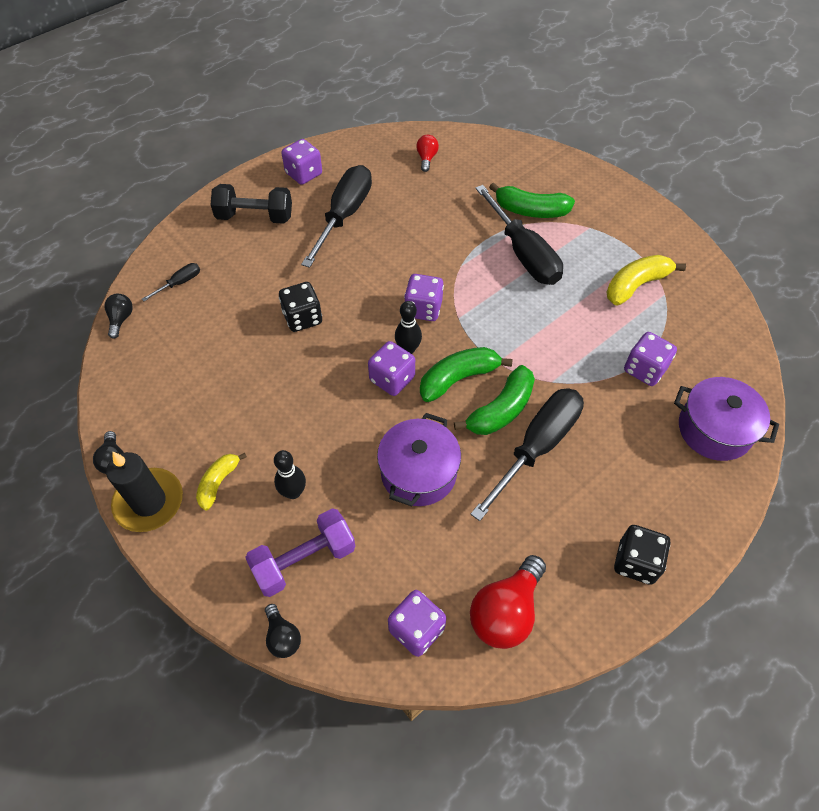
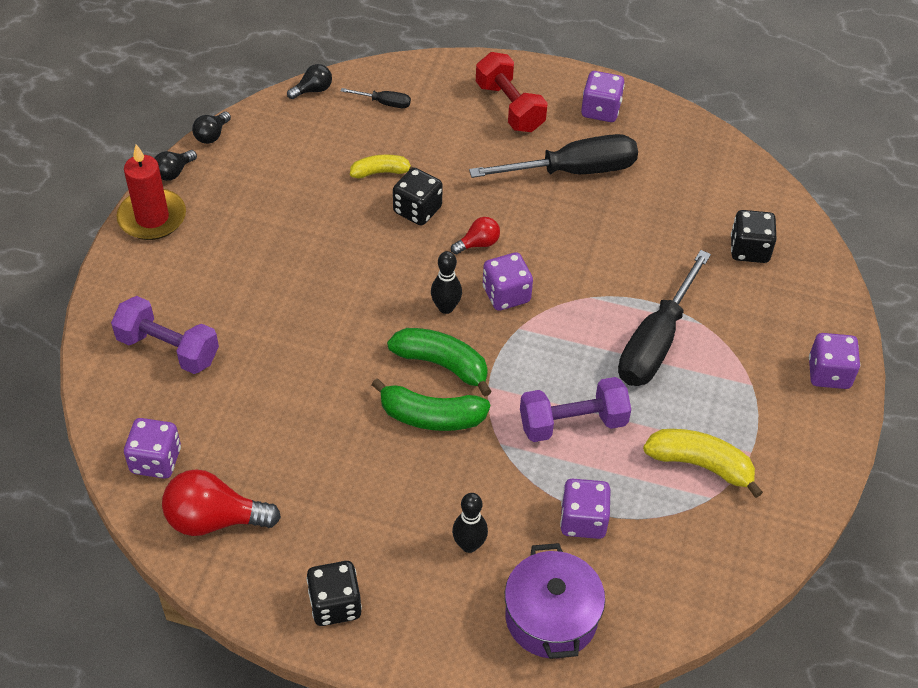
camera: 55 degrees right, 5 degrees down
black candle [106,451,183,532] -> red candle [116,144,186,240]
yellow banana [196,453,247,510] -> yellow banana moved to [350,154,414,179]
black dumbbell [210,184,292,224] -> red dumbbell [476,52,548,132]
black light bulb [265,604,301,658] -> black light bulb moved to [192,111,231,144]
black bowling pin [274,450,306,499] -> black bowling pin moved to [452,493,488,553]
purple dice [368,341,415,396] -> purple dice moved to [809,333,860,389]
purple pot [377,413,461,507] -> none
red light bulb [416,135,439,172] -> red light bulb moved to [451,217,500,254]
black screwdriver [470,388,584,521] -> none
green banana [489,182,575,218] -> none
none -> purple dumbbell [520,377,631,442]
none -> black dice [731,210,777,263]

